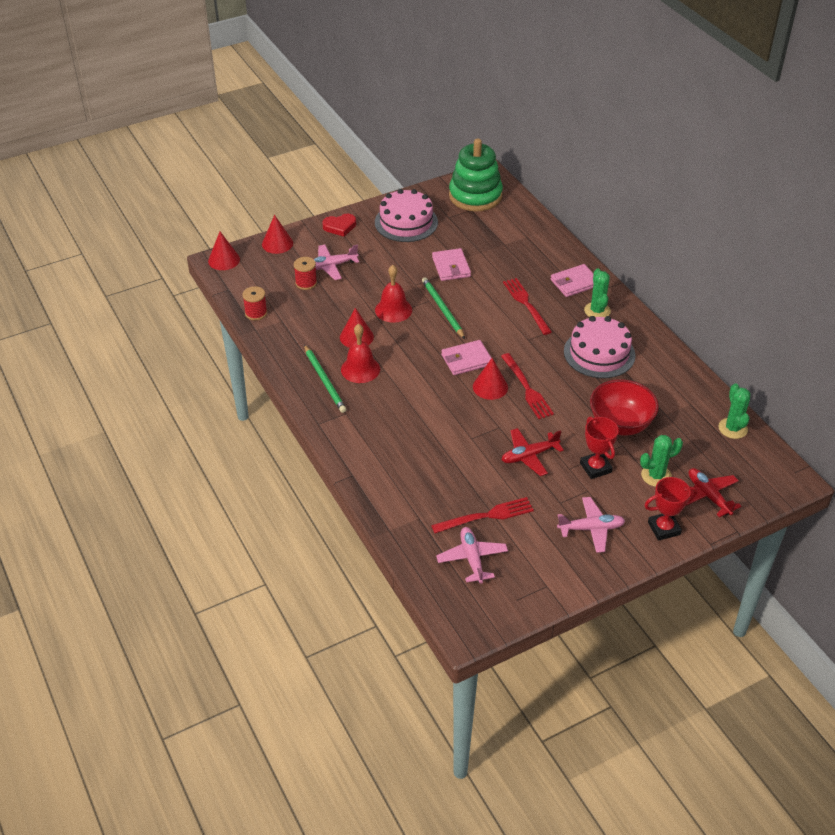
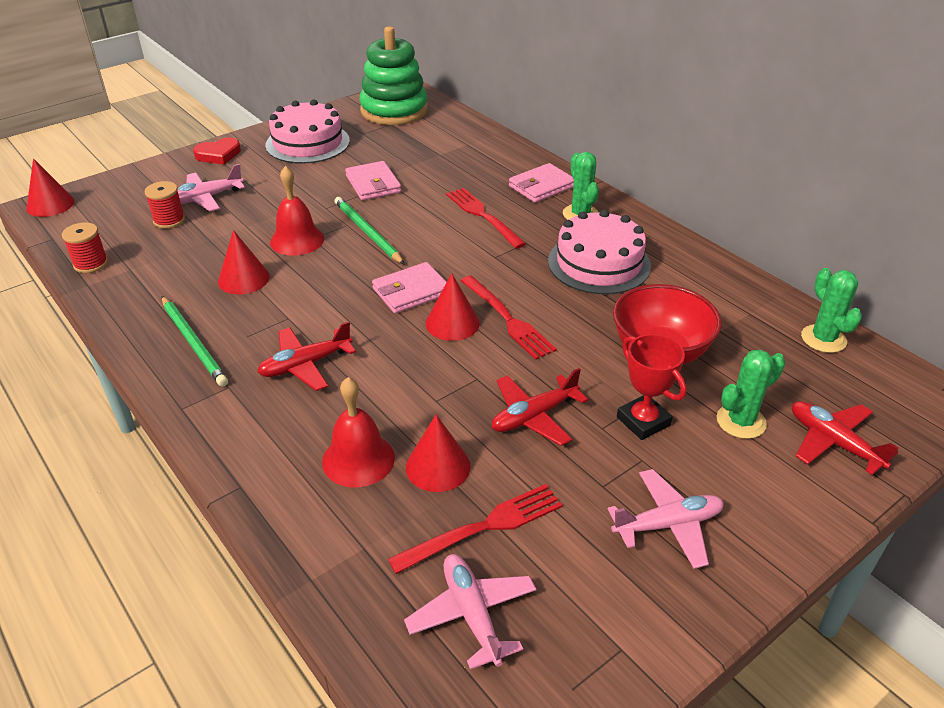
camera: 10 degrees left, 5 degrees down
red cone [262,215,293,254] -> red cone moved to [406,415,471,492]
red bell [341,324,380,383] -> red bell moved to [322,377,395,487]
red trophy [644,477,697,541] -> none
none -> red plane [257,321,356,391]

